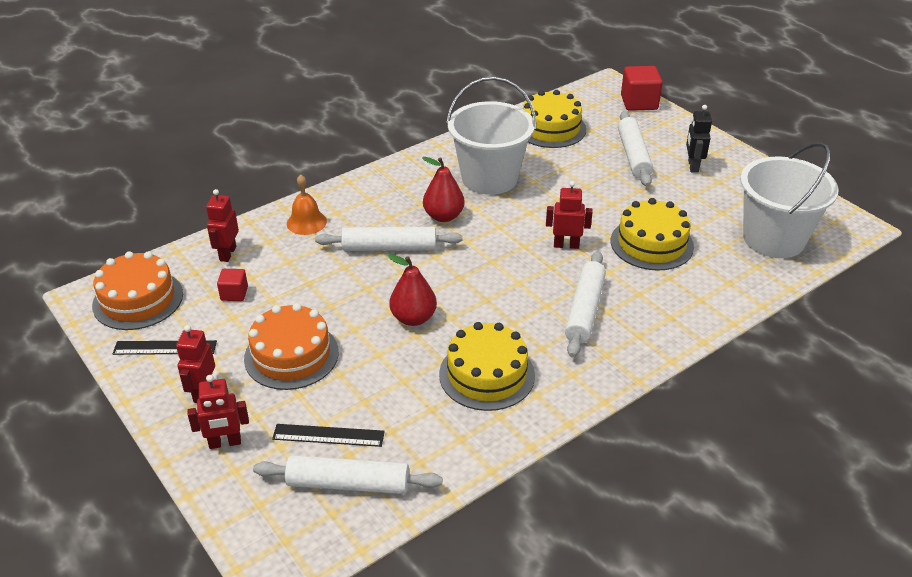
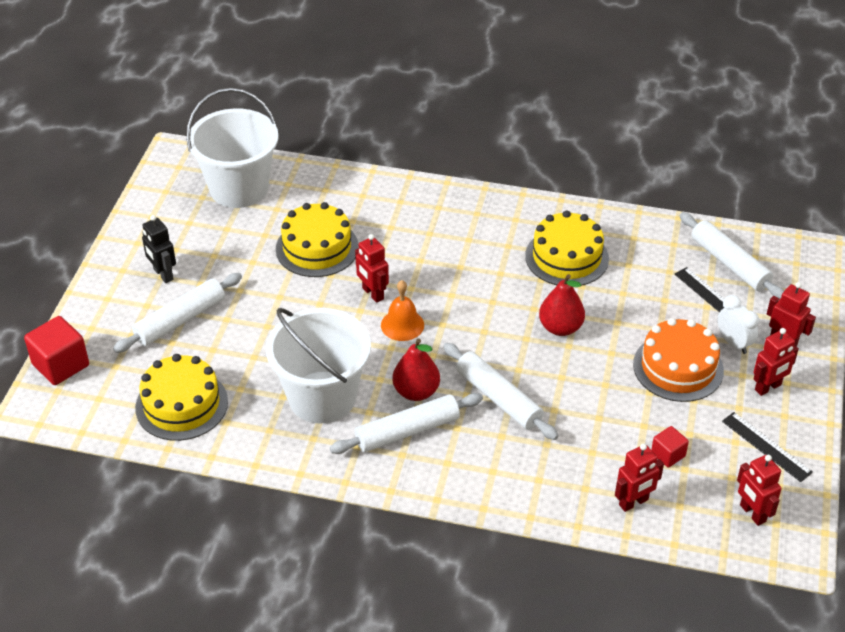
camera: 130 degrees left, 5 degrees up
orange cake [92,251,183,330] -> red robot [737,455,782,526]
orange bell [287,174,327,235] -> orange bell moved to [381,280,424,341]
white rolling pin [565,251,606,357] -> white rolling pin moved to [330,393,483,454]
black robot [686,105,712,173] -> black robot turned 90 degrees clockwise [142,215,176,283]
none -> white clock [717,295,759,354]

